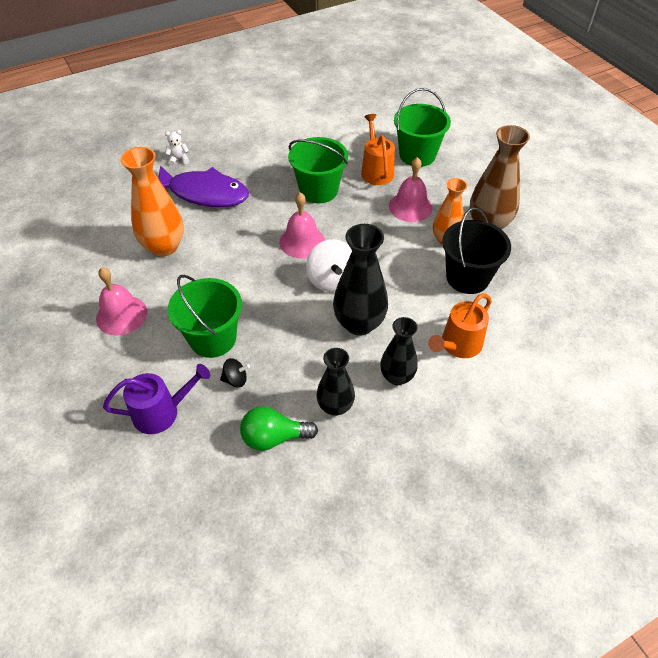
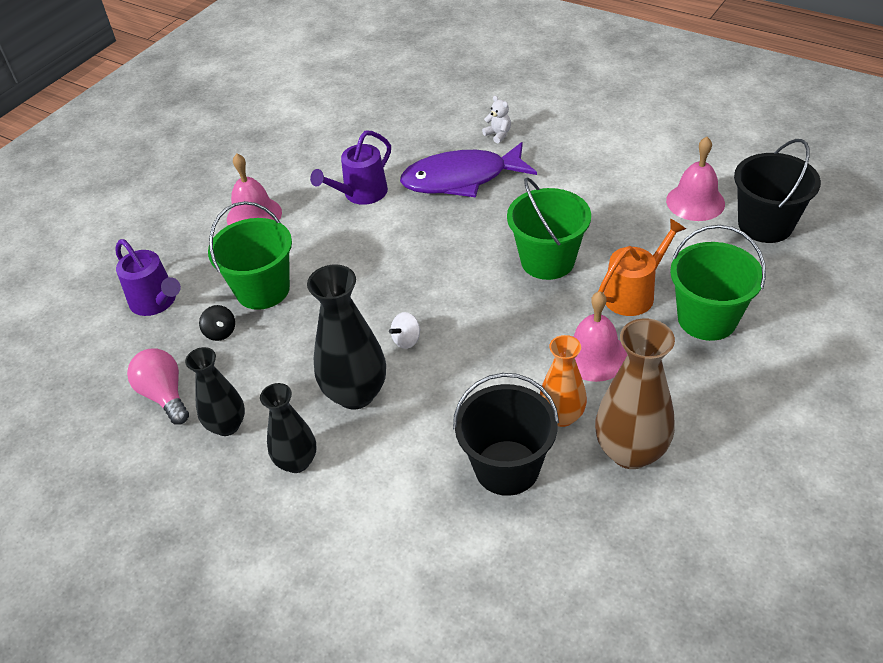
camera: 65 degrees right, 5 degrees down
orange vase [120,147,184,257] -> purple watering can [310,131,391,205]
purple fish [158,165,249,207] -> purple fish turned 90 degrees clockwise [400,142,537,197]
green light bulb [240,406,318,451] -> pink light bulb [127,348,189,425]
pink bell [279,192,325,258] -> pink bell moved to [666,137,725,221]
white spinning top [306,239,352,292] -> white spinning top [389,312,421,349], size x0.53
orange watering can [428,293,492,358] -> none
none -> black bucket [734,139,821,243]

